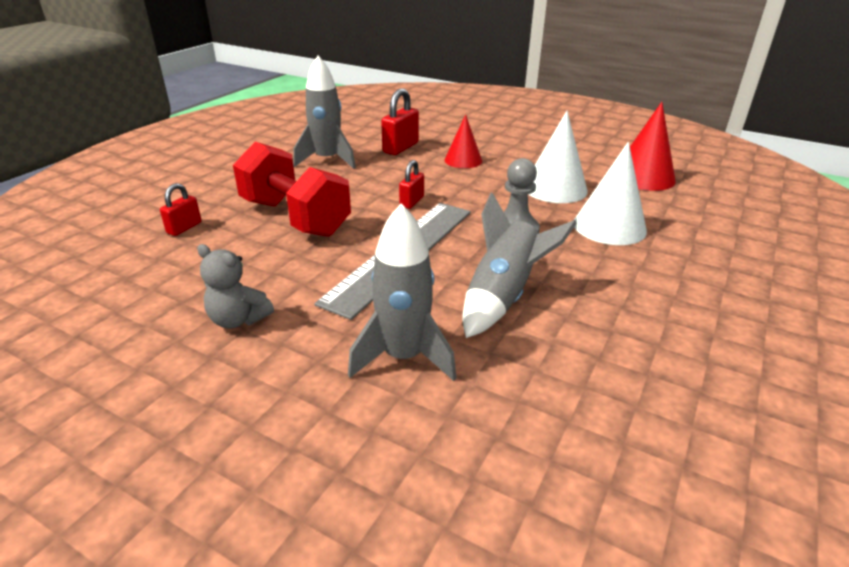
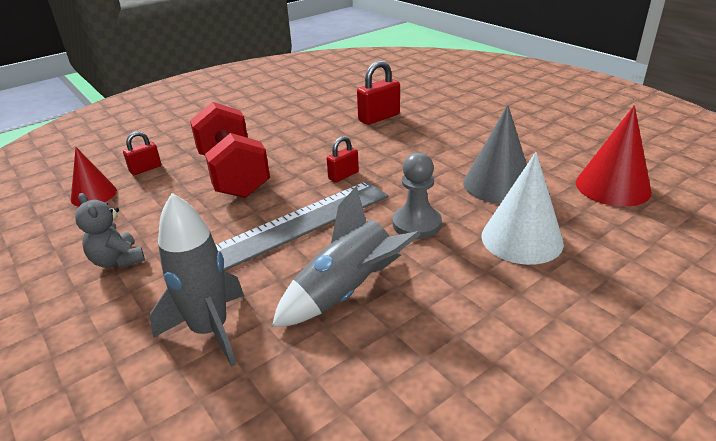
camera: 25 degrees right, 0 degrees up
grey rocket [293,55,356,169] -> none
red cone [444,114,482,168] -> red cone moved to [71,147,117,207]
white cone [528,111,588,203] -> grey cone [463,105,527,203]

